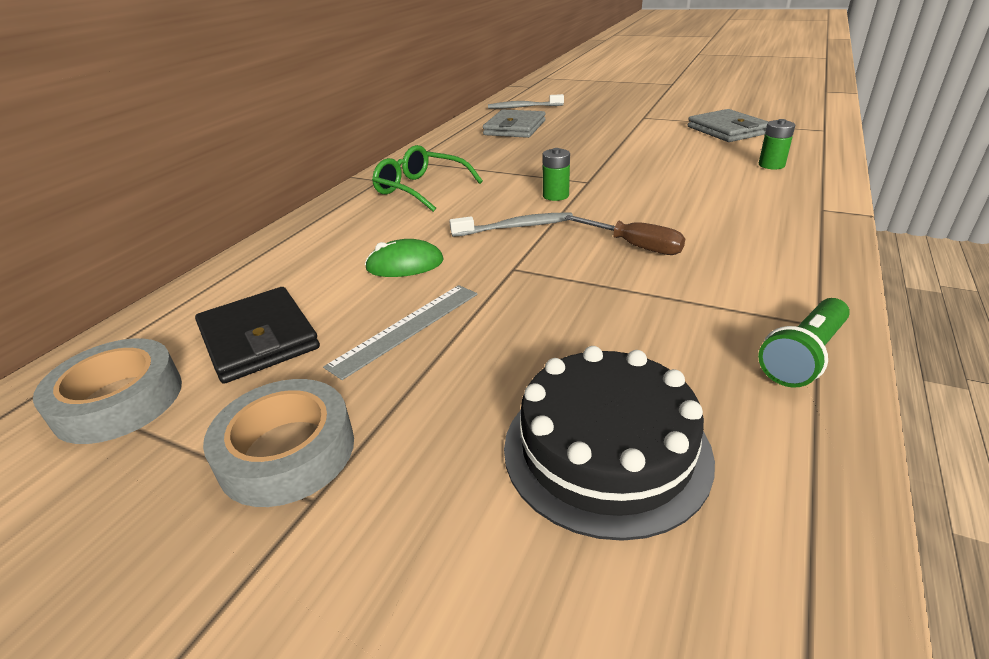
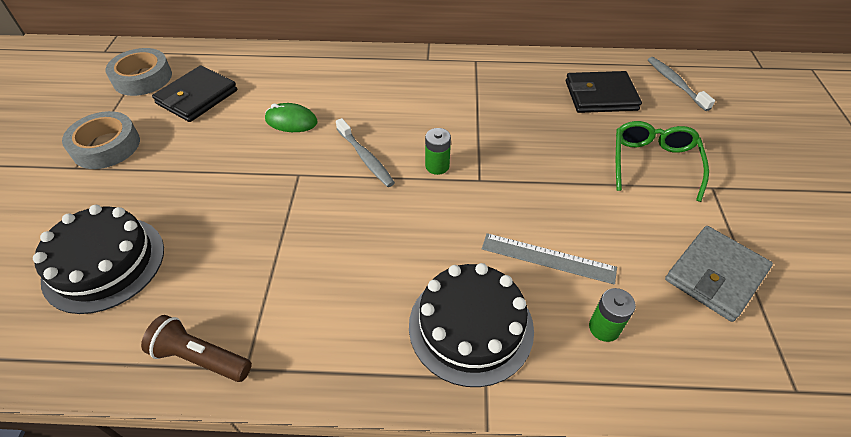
camera: 65 degrees right, 15 degrees up
grey ruler [323,285,478,380] -> grey ruler moved to [482,233,617,285]
green mouse [365,239,444,277] -> green mouse turned 45 degrees counterclockwise [265,103,318,132]
green glasses [372,145,483,212] -> green glasses moved to [616,121,709,202]
grey wallet [483,109,545,138] -> black wallet [566,71,642,113]
brown screwdriver [564,215,685,255] -> none
green flashlight [758,298,850,388] -> brown flashlight [141,315,252,382]
none -> black cake [409,263,534,387]

